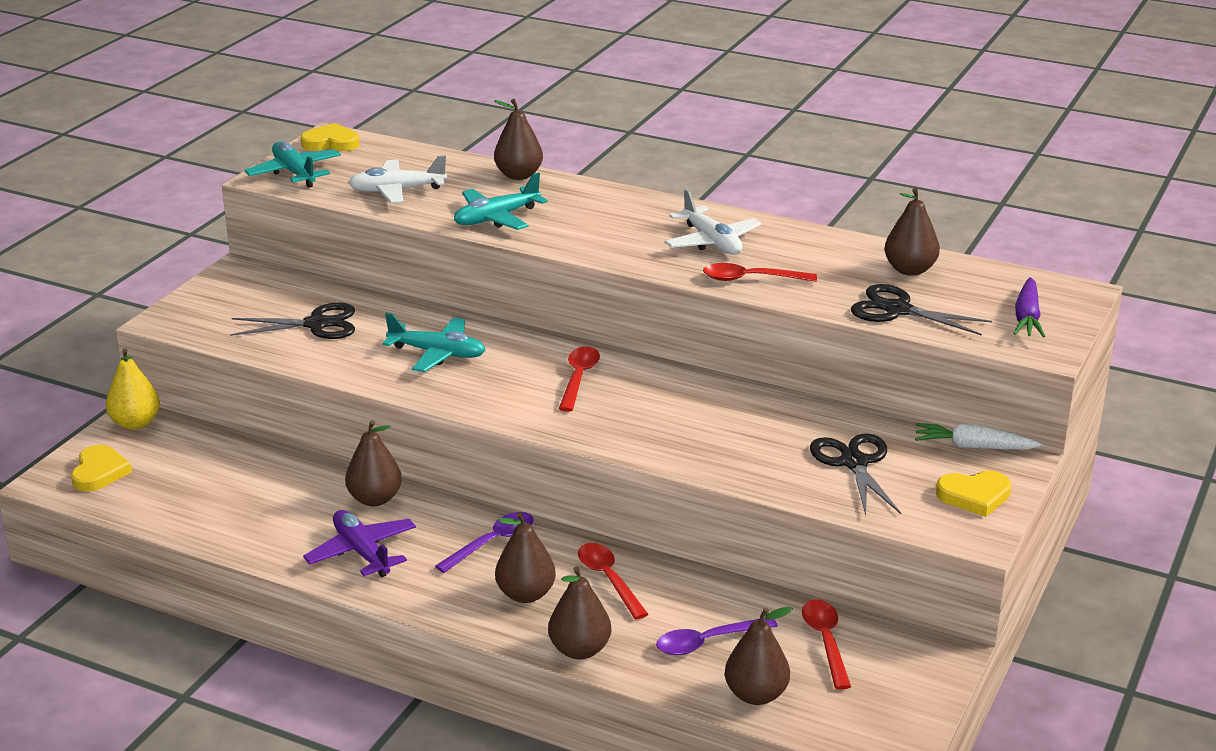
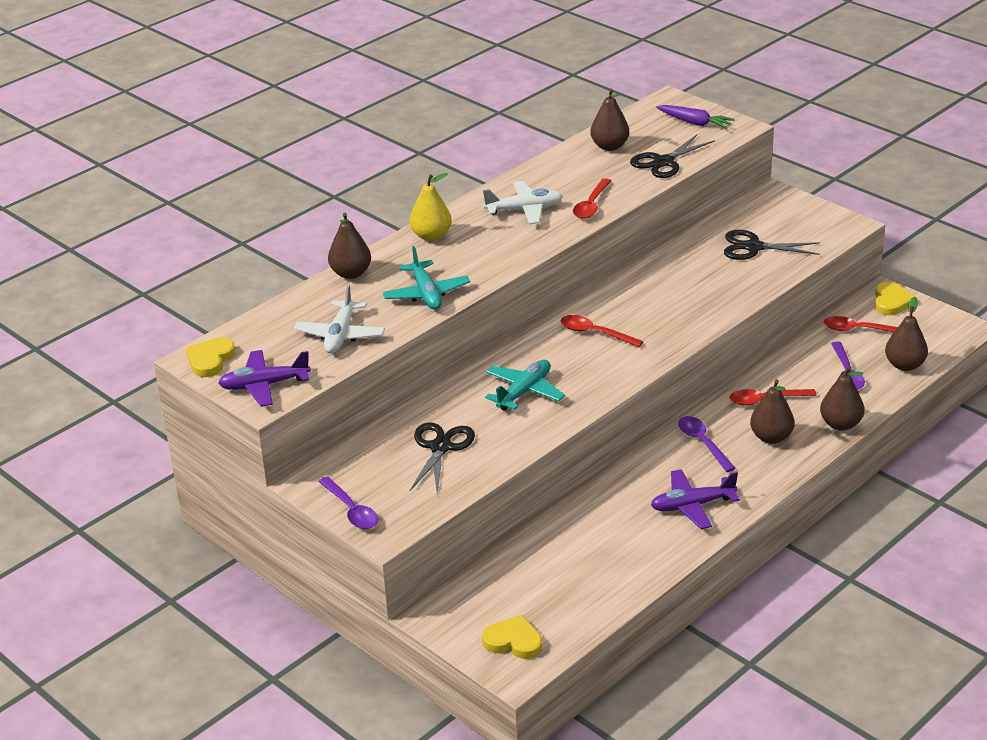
camera: 70 degrees left, 5 degrees up
yellow pear [106,348,160,430] -> yellow pear moved to [410,173,452,241]
turquoise plane [245,141,341,188] -> purple plane [218,350,311,407]
brown pear [345,420,402,506] -> none
white carrot [915,423,1043,449] -> none
yellow heart [936,471,1011,517] -> yellow heart moved to [875,282,915,315]
none -> purple spoon [318,476,378,529]

